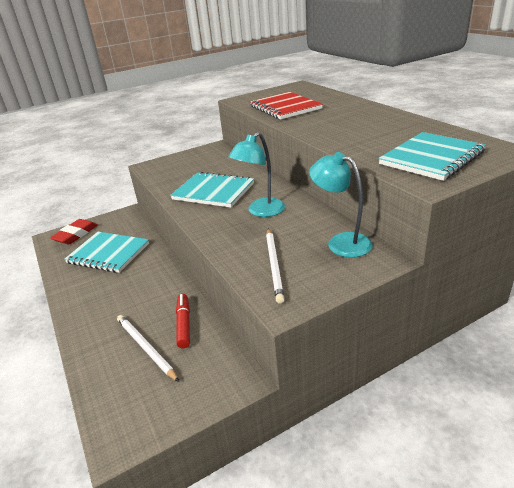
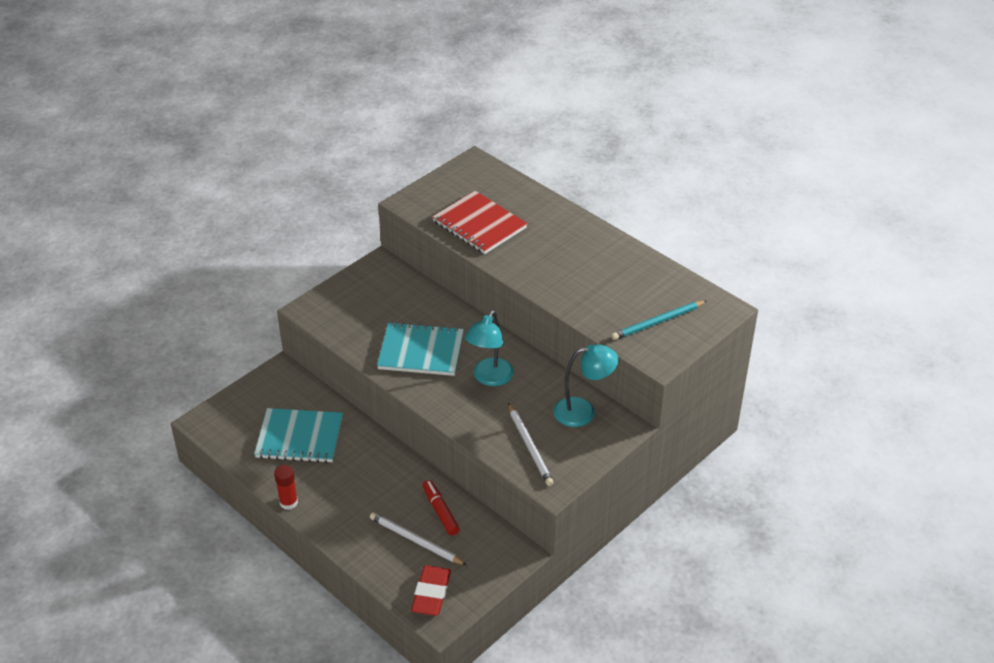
camera: 20 degrees left, 10 degrees up
red eraser [50,219,98,244] -> red eraser moved to [411,565,451,616]
turquoise lamp [309,152,373,258] -> turquoise lamp turned 150 degrees clockwise [554,344,619,427]
turquoise notebook [379,132,486,181] -> turquoise pencil [611,301,706,340]
none -> red glue stick [274,465,298,510]

